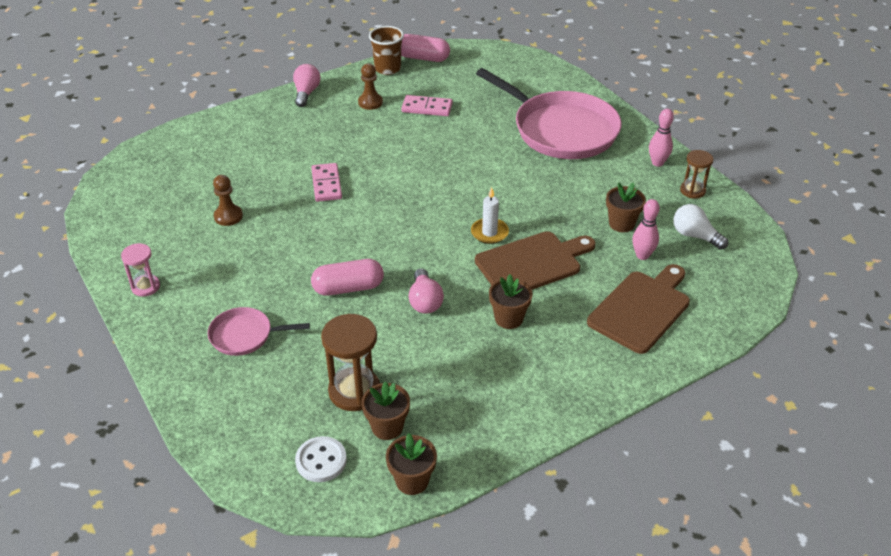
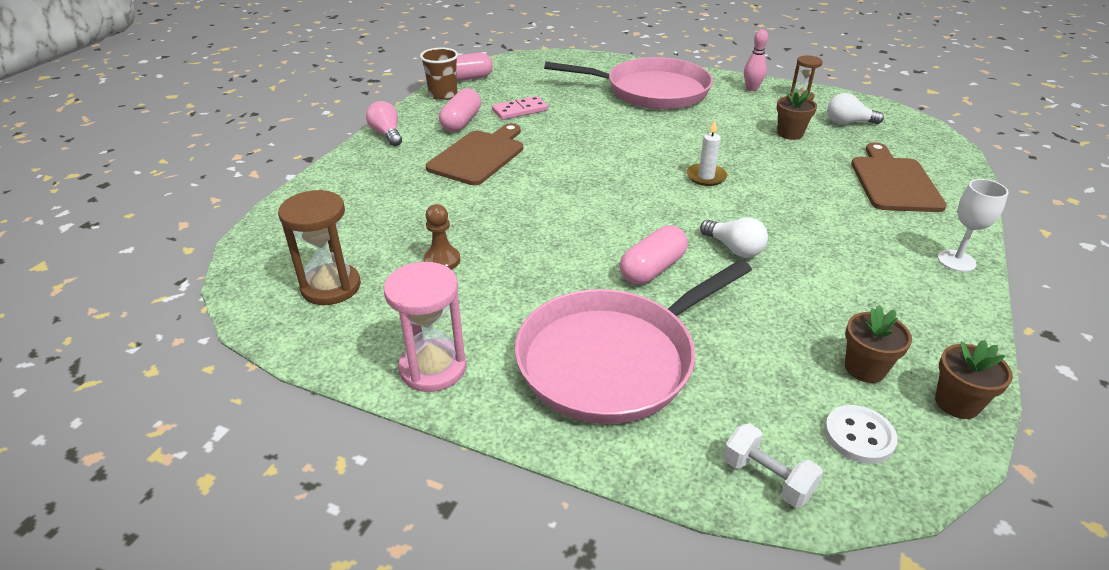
camera: 35 degrees left, 5 degrees down
pink hourglass [121,243,160,297] -> pink hourglass [384,262,467,392], size x1.66
pink pan [208,307,310,356] -> pink pan [515,260,752,424], size x2.11
pink domino [311,163,342,202] -> none
brown hourglass [321,314,380,411] -> brown hourglass moved to [278,190,361,305]
brown pawn [358,63,383,110] -> pink capsule [439,89,481,132]
pink light bulb [409,268,444,314] -> white light bulb [700,217,768,258]
brown cutting board [475,231,596,289] -> brown cutting board moved to [426,123,523,185]
brown flower pot [489,274,533,329] -> none
pink bowling pin [632,199,660,260] -> none
none -> white dumbbell [723,423,823,508]
none -> white goblet [938,179,1008,272]

